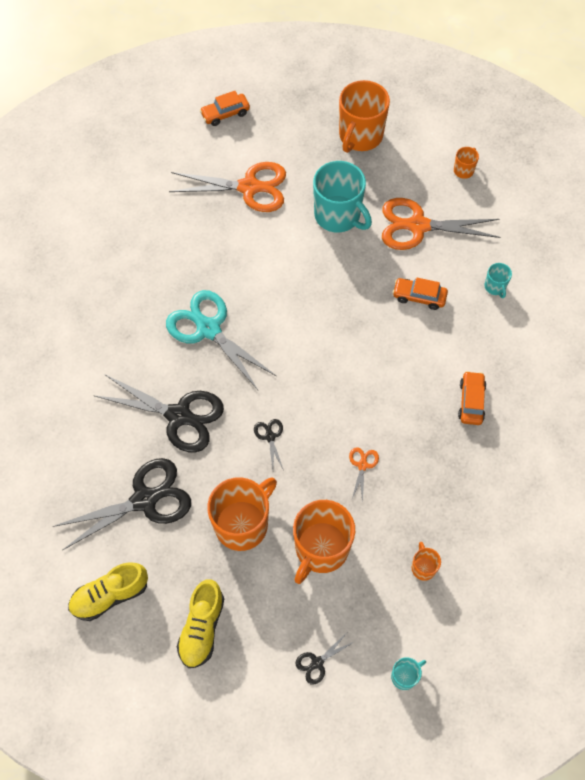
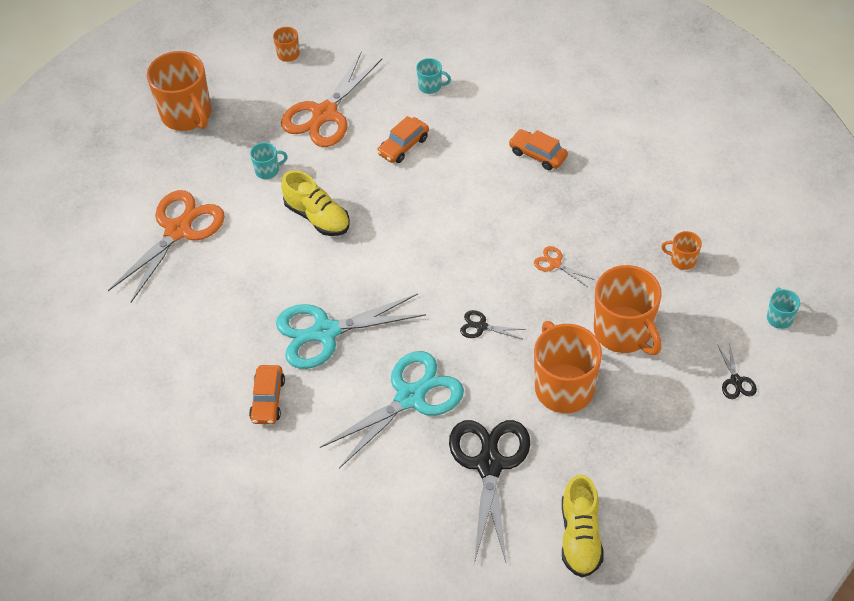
camera: 60 degrees left, 10 degrees down
black scissors [93,374,224,453] -> turquoise scissors [320,351,464,469]
yellow shoe [177,579,224,668] -> yellow shoe moved to [281,170,350,236]
orange car [200,91,250,126] -> orange car moved to [249,365,285,424]
turquoise mug [313,161,372,232] -> turquoise mug [250,142,288,179], size x0.46

